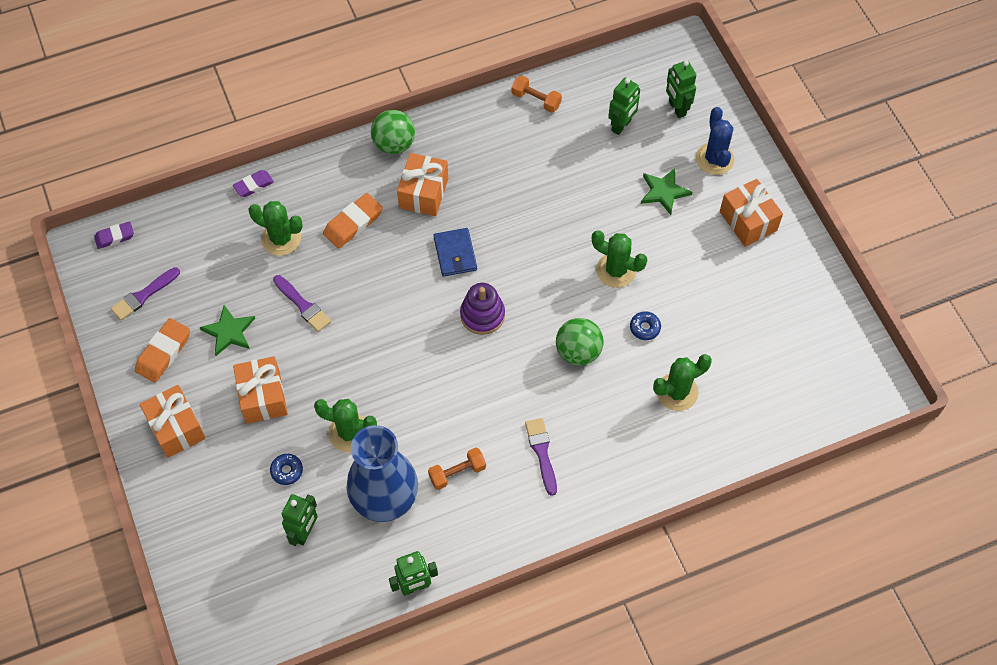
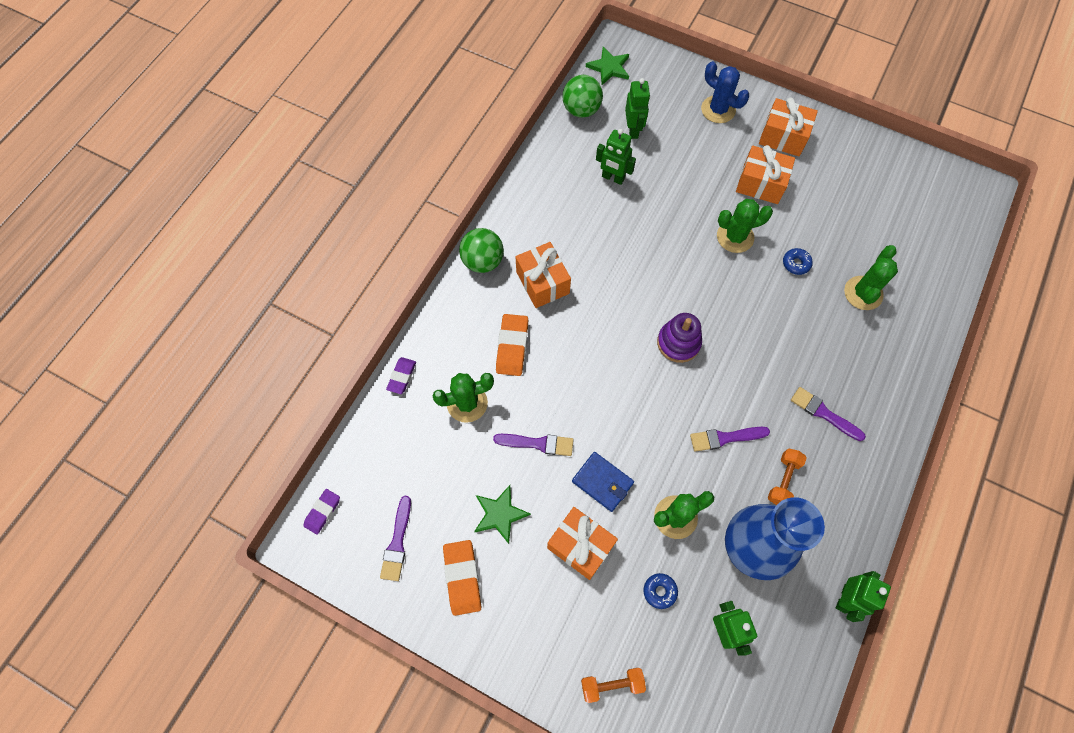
camera: 40 degrees left, 5 degrees up
orange gift [140,385,206,458] -> orange gift moved to [736,145,795,204]
blue wallet [433,228,477,277] -> blue wallet moved to [572,452,634,512]
orange dumbbell [512,75,562,113] -> orange dumbbell moved to [581,668,646,703]
green ball [556,318,604,366] -> green ball moved to [563,75,603,118]
green star [641,168,692,215] -> green star moved to [586,47,629,85]
green robot [666,60,696,118] -> green robot moved to [596,129,636,185]
none -> purple brush [690,427,770,452]

